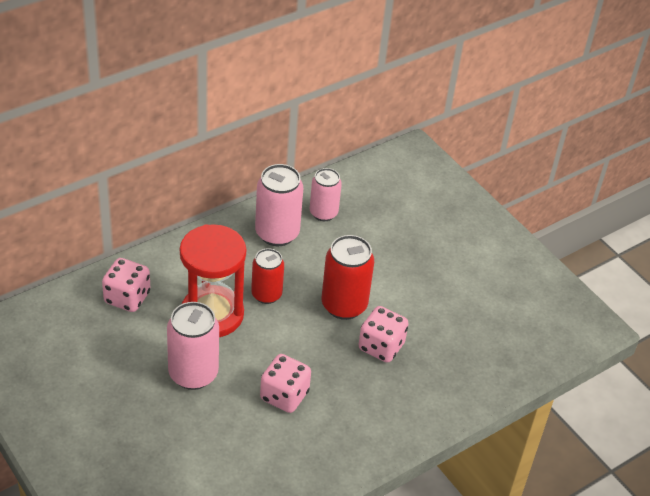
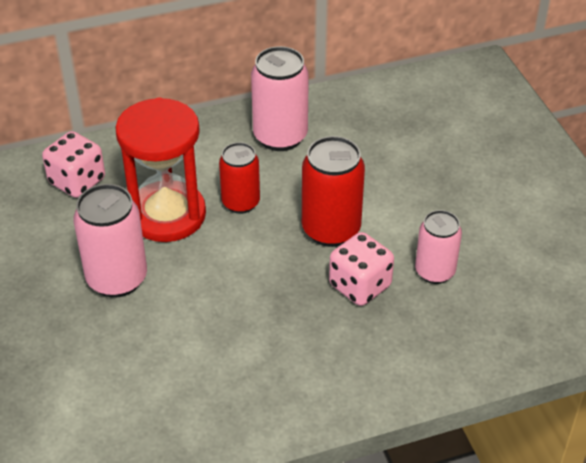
camera: 20 degrees right, 0 degrees up
pink dice [260,354,311,413] -> none
pink can [310,168,342,221] -> pink can moved to [415,210,462,284]

